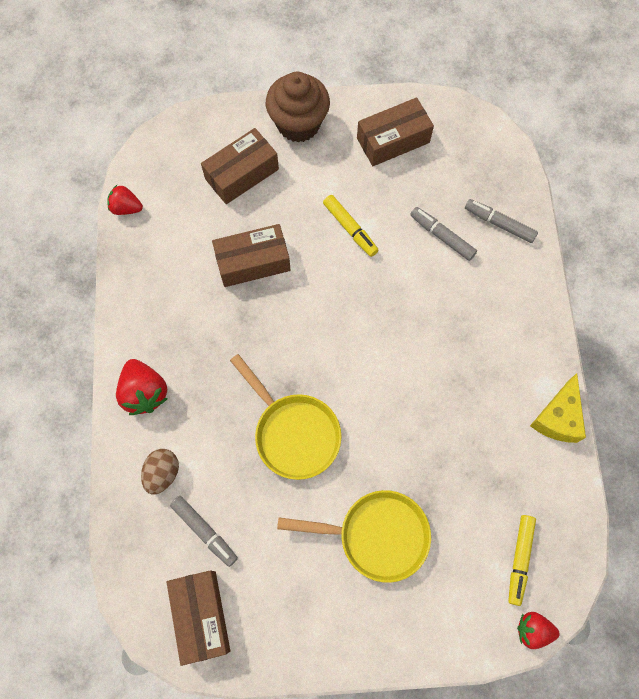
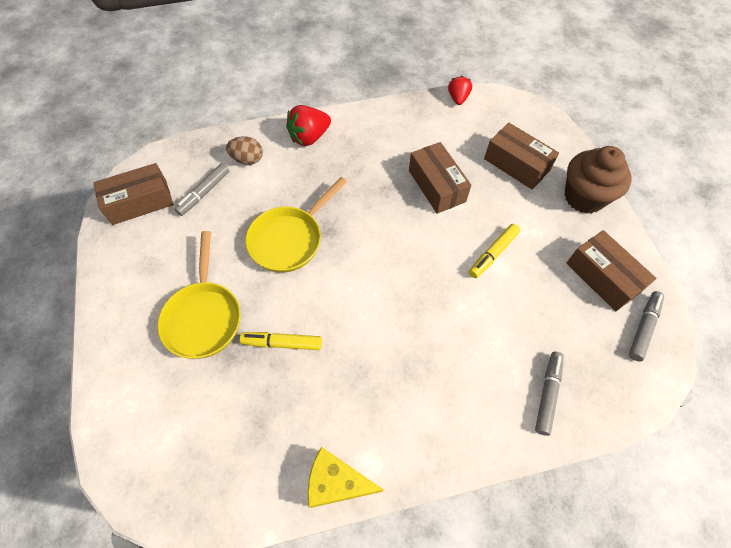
camera: 80 degrees right, 10 degrees down
grey marker [410,207,477,261] -> grey marker moved to [629,291,664,361]
yellow marker [508,515,536,606] -> yellow marker moved to [240,332,322,350]
red strawberry [517,612,560,649] -> none

